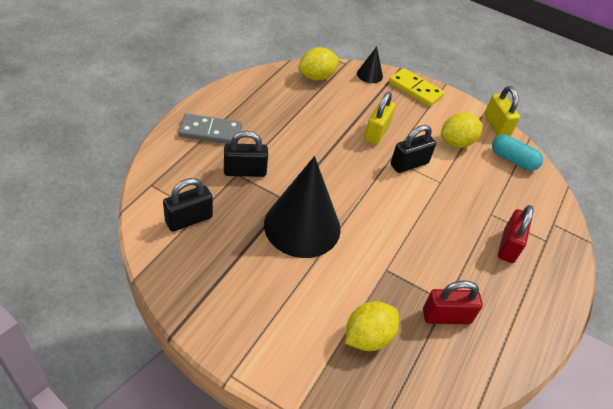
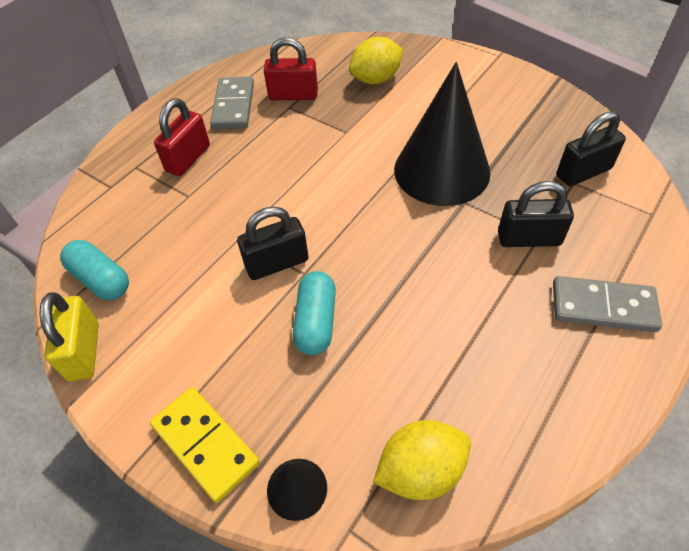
camera: 165 degrees left, 5 degrees up
yellow padlock [364,92,396,145] -> turquoise capsule [293,271,336,355]
yellow lemon [441,113,483,148] -> none
none -> grey domino [210,77,254,129]

